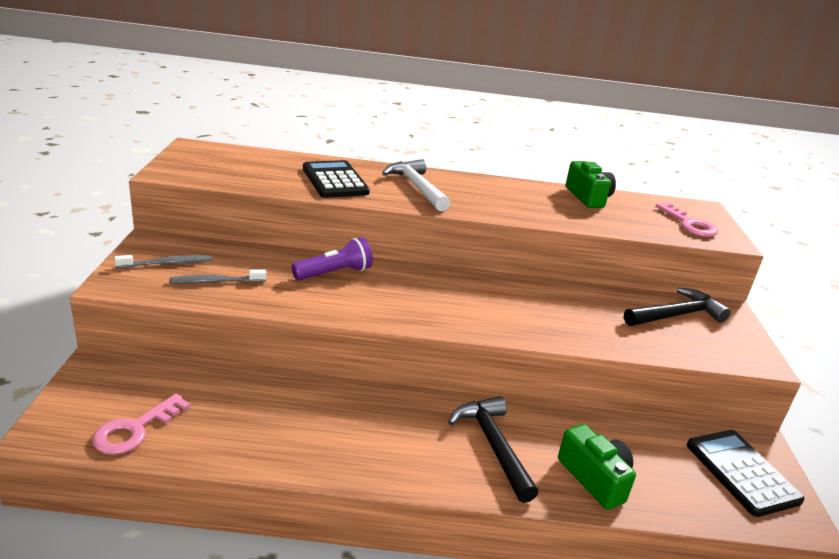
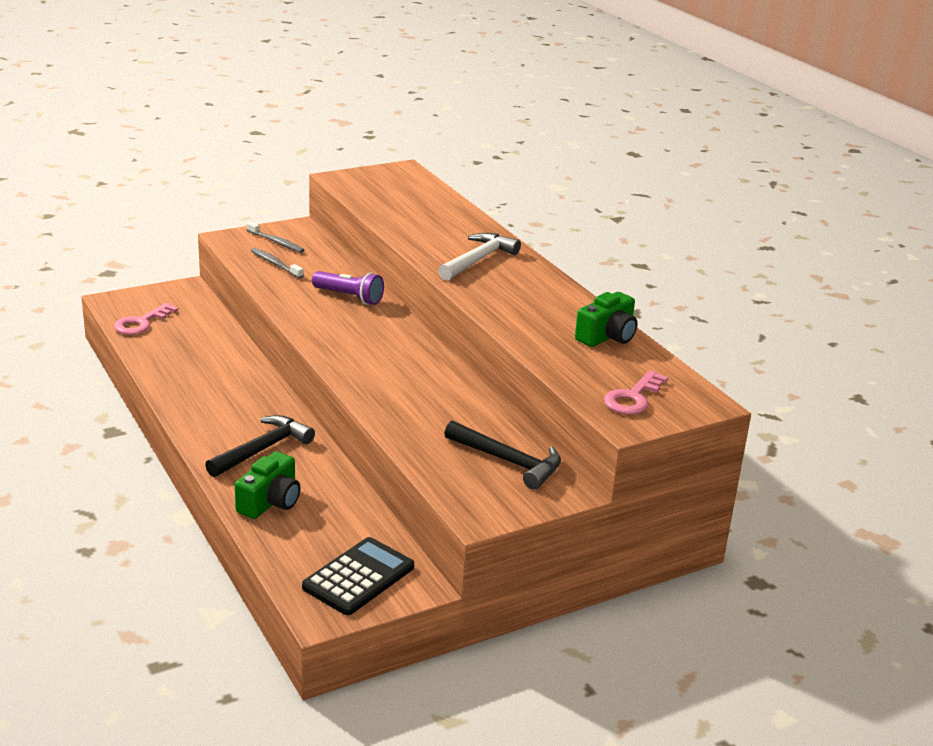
camera: 60 degrees right, 0 degrees up
pink key [92,394,191,455] -> pink key turned 60 degrees counterclockwise [114,303,178,335]
black calculator [303,160,370,198] -> none

